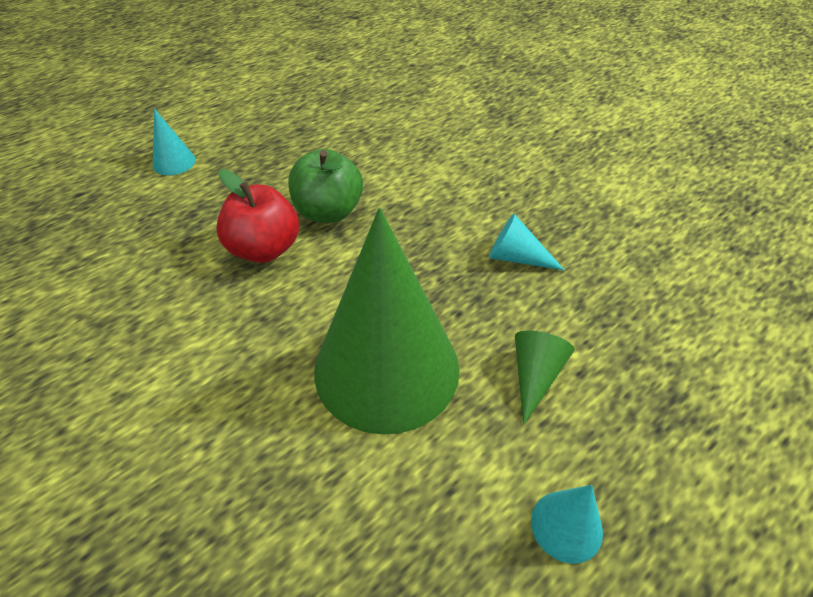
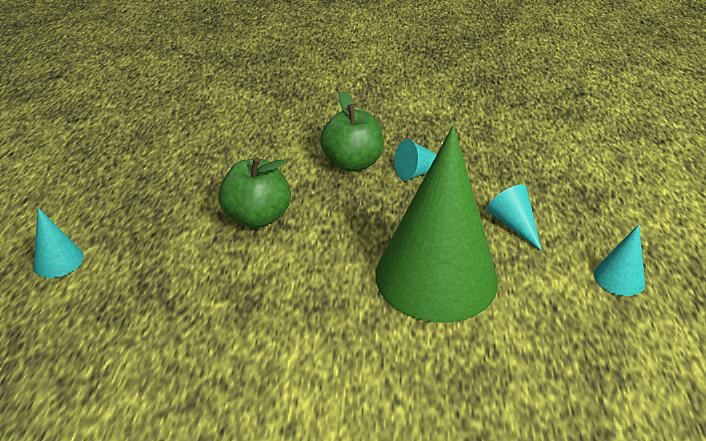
camera: 45 degrees left, 10 degrees down
red apple [216,169,299,263] -> none
green cone [515,330,575,425] -> turquoise cone [487,184,542,251]
none -> green apple [320,91,384,172]

